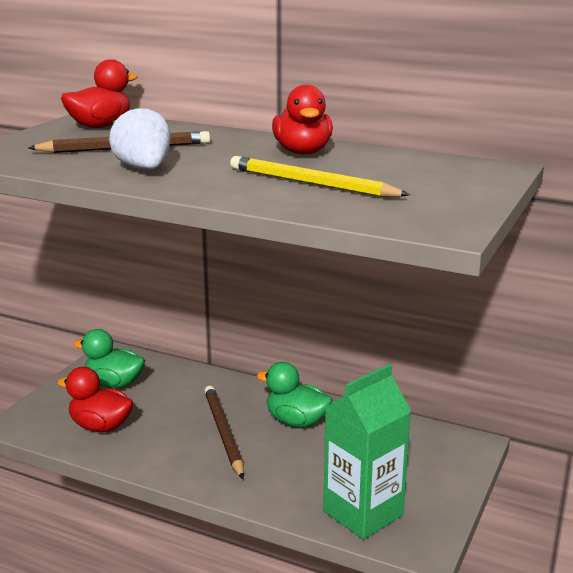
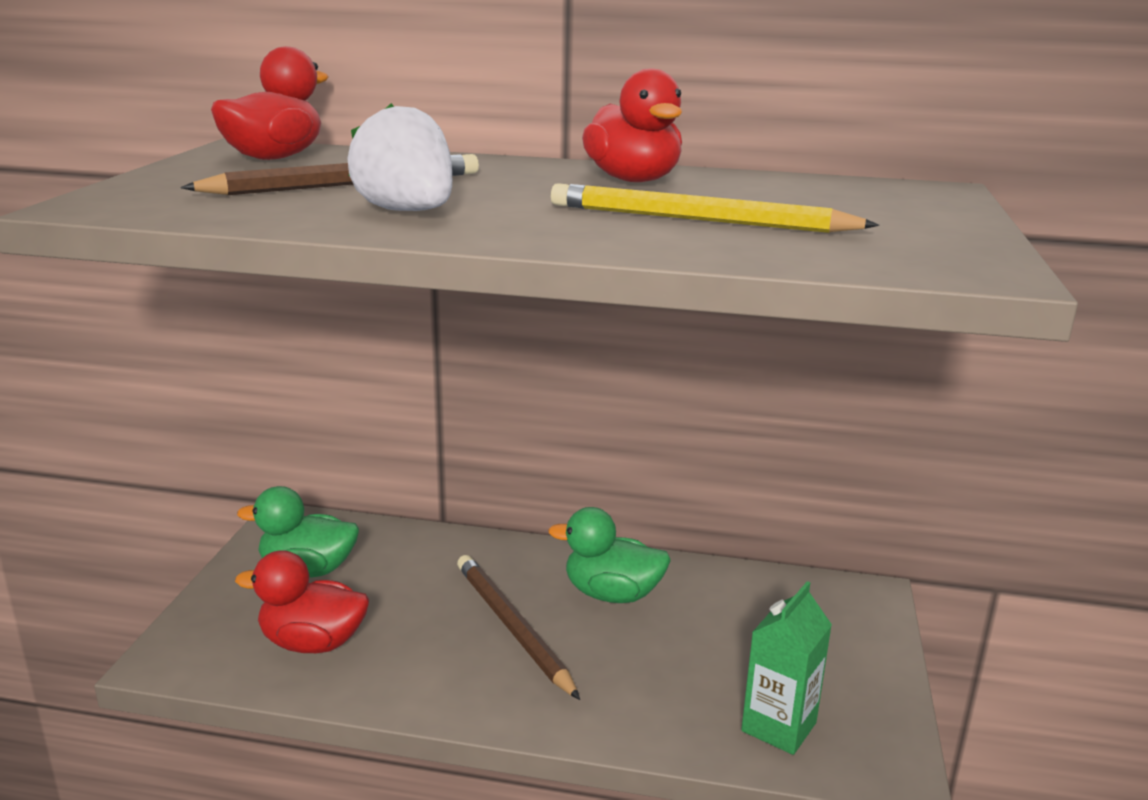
camera: 15 degrees left, 0 degrees up
green carton [323,364,411,540] -> green carton [741,581,832,755], size x0.65

